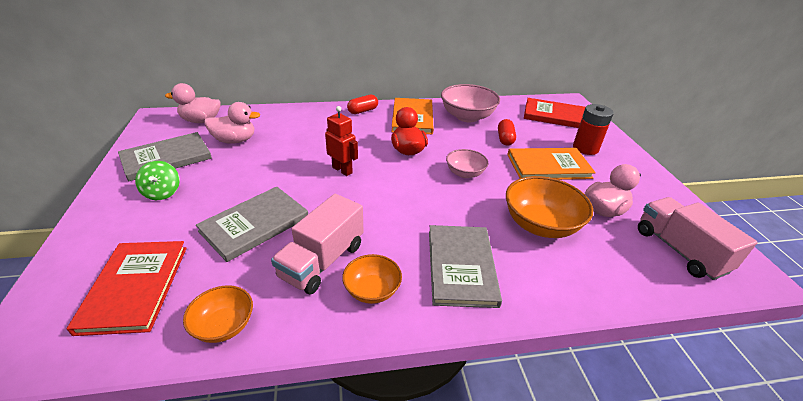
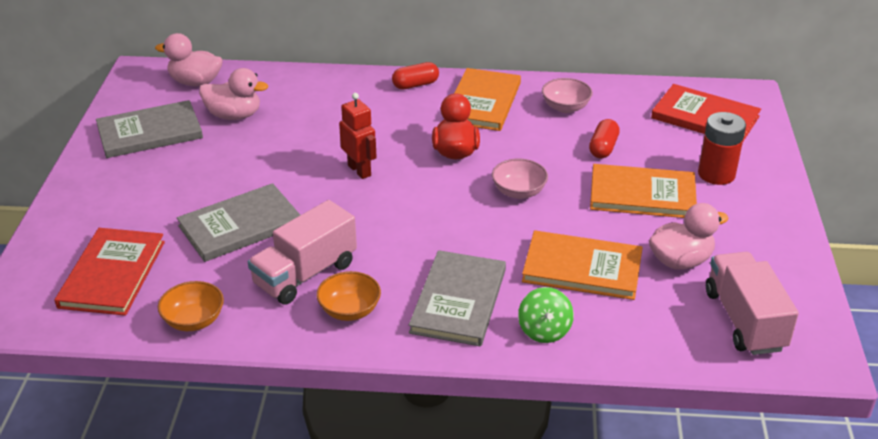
camera: 15 degrees right, 0 degrees up
green spinning top [135,161,180,200] -> green spinning top moved to [518,287,574,343]
pink bowl [441,84,500,122] -> pink bowl [542,78,593,113], size x0.59
orange bowl [506,176,593,238] -> orange book [522,230,643,300]

